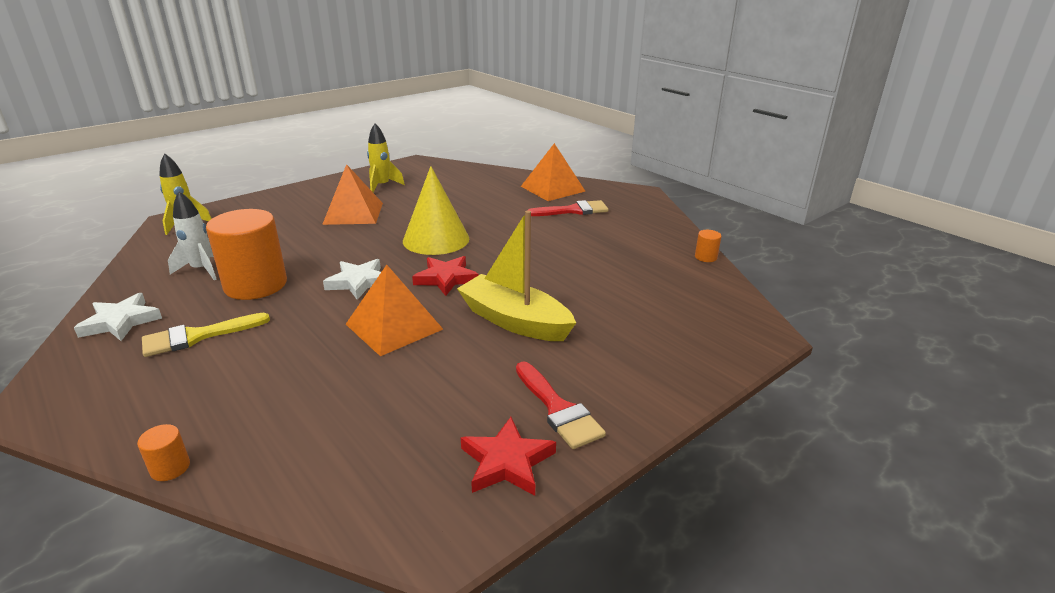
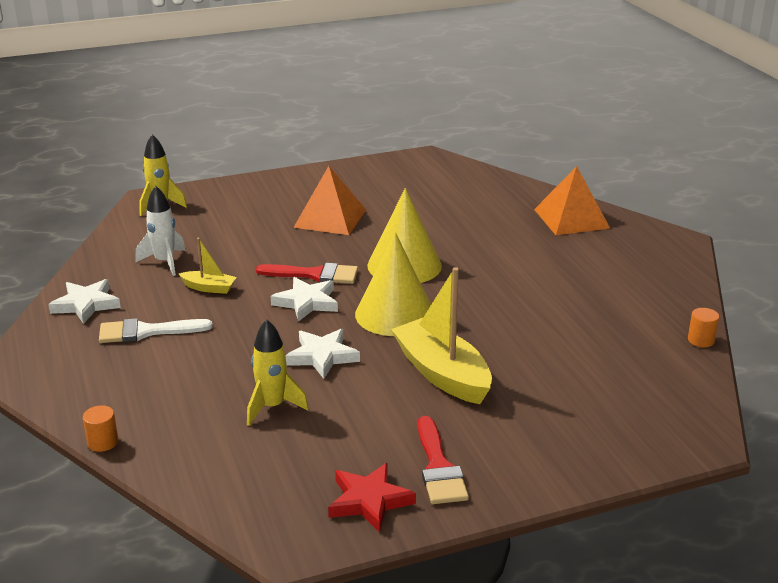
camera: 20 degrees right, 0 degrees up
yellow brush [142,313,270,357] -> white brush [99,318,213,343]
orange cylinder [206,209,287,300] -> yellow boat [179,238,237,294]
orange pyramid [346,265,443,356] -> white star [285,329,360,379]
yellow rocket [367,123,405,193] -> yellow rocket moved to [247,319,309,426]
red star [412,256,479,296] -> yellow cone [355,232,431,336]
red brush [528,200,609,216] -> red brush moved to [256,263,358,284]

